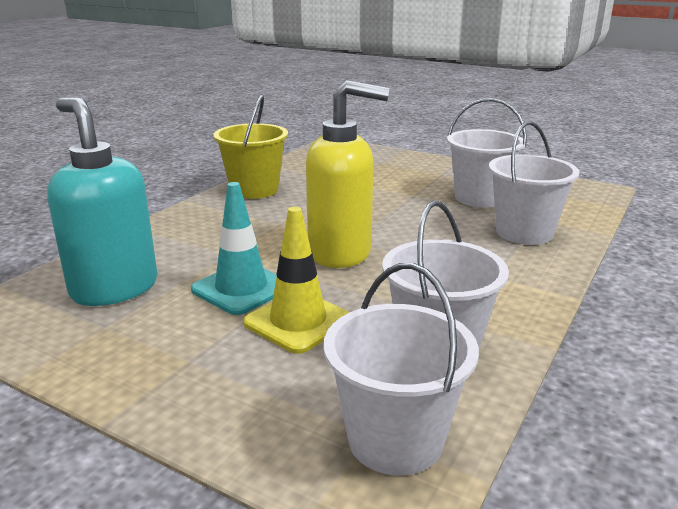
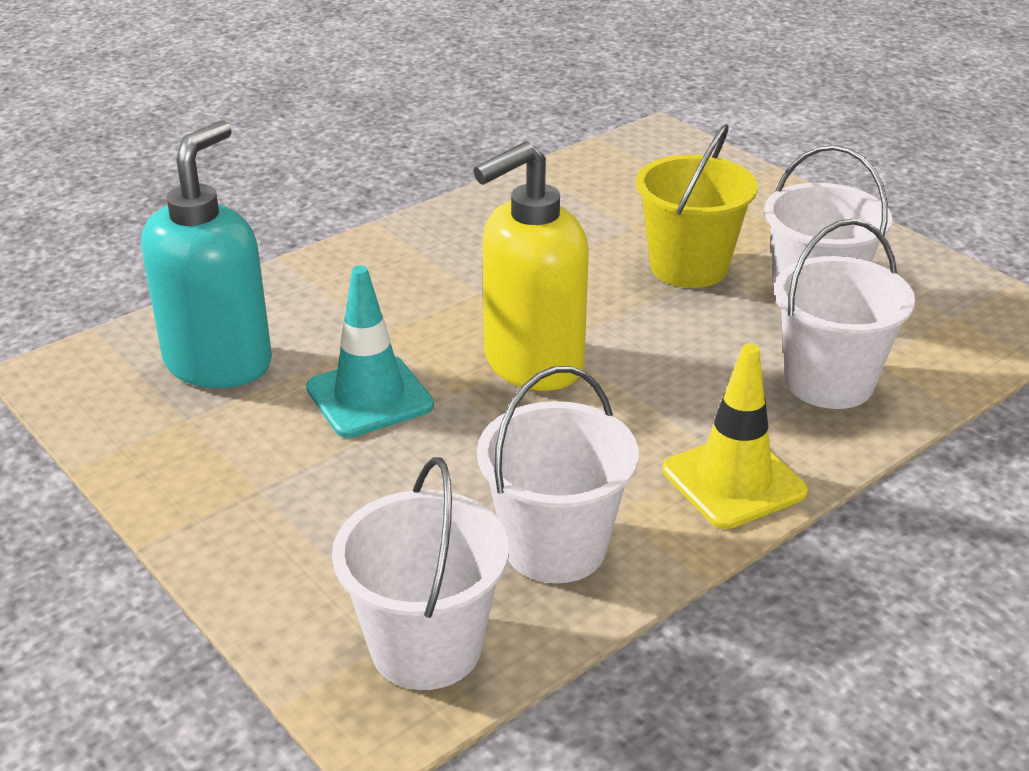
camera: 20 degrees right, 10 degrees up
turquoise soap dispenser [47,98,158,306] -> turquoise soap dispenser turned 45 degrees clockwise [141,120,272,388]
yellow bucket [213,95,288,199] -> yellow bucket moved to [636,124,758,288]
yellow traffic cone [243,207,350,354] -> yellow traffic cone moved to [663,344,808,529]
yellow soap dispenser [306,80,390,268] -> yellow soap dispenser turned 120 degrees clockwise [473,141,589,391]

